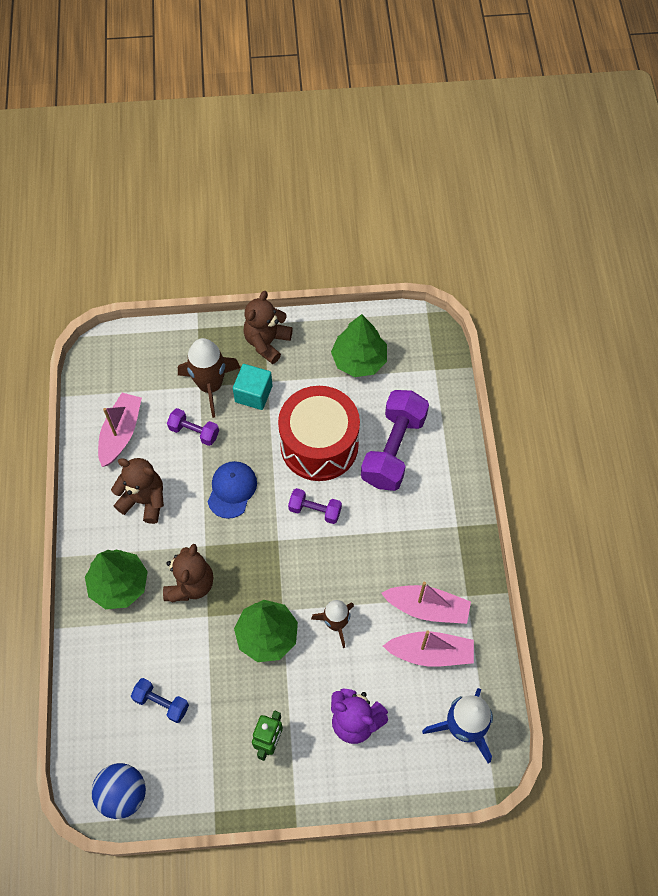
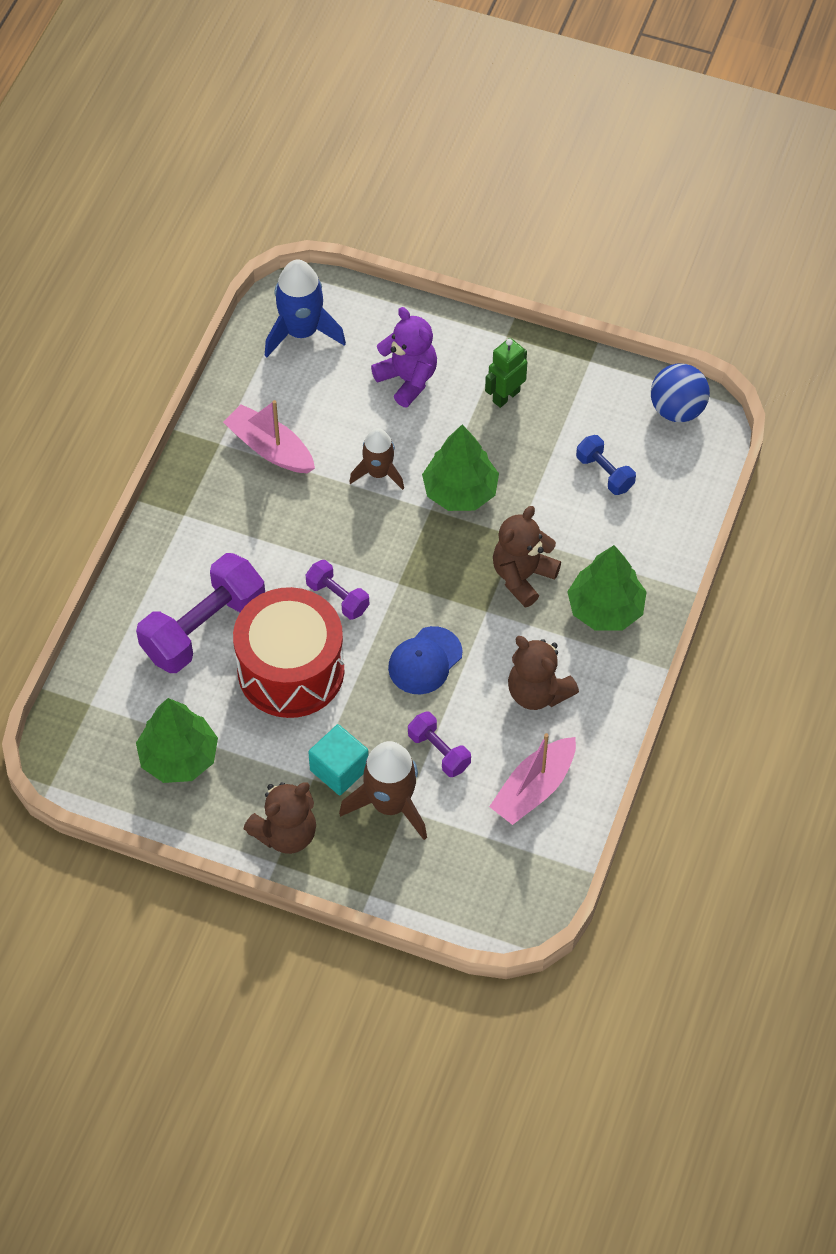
camera: 155 degrees left, 5 degrees down
pink boat [383,630,474,667] -> none

